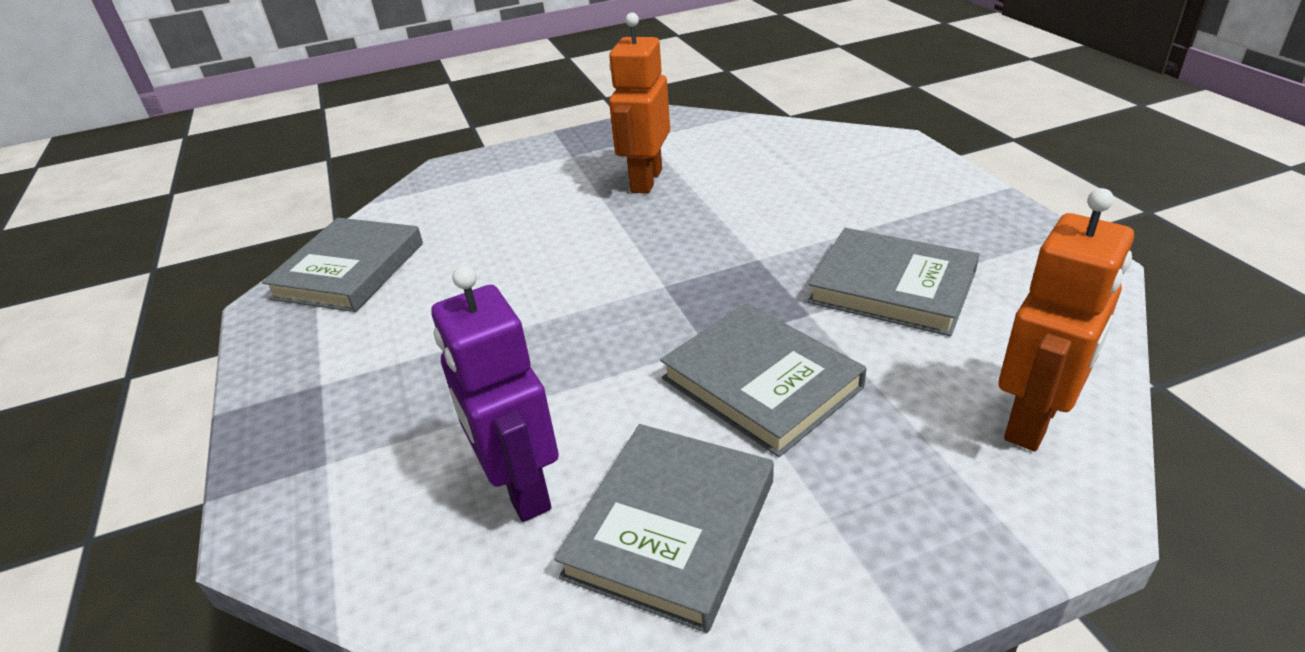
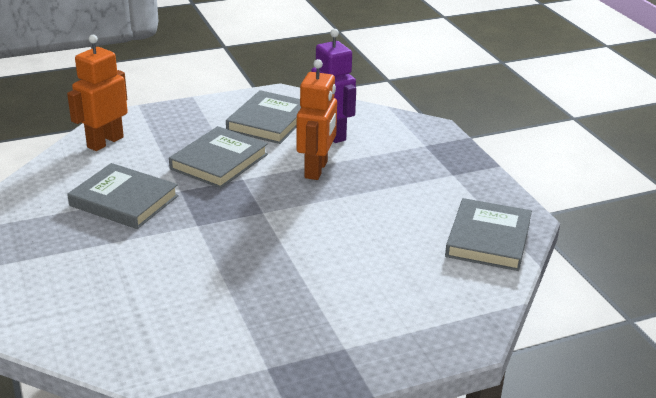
camera: 175 degrees right, 5 degrees down
orange robot [609,13,670,194] -> orange robot moved to [296,59,337,180]
grey book [660,303,867,457] -> grey book turned 75 degrees clockwise [169,126,268,188]

